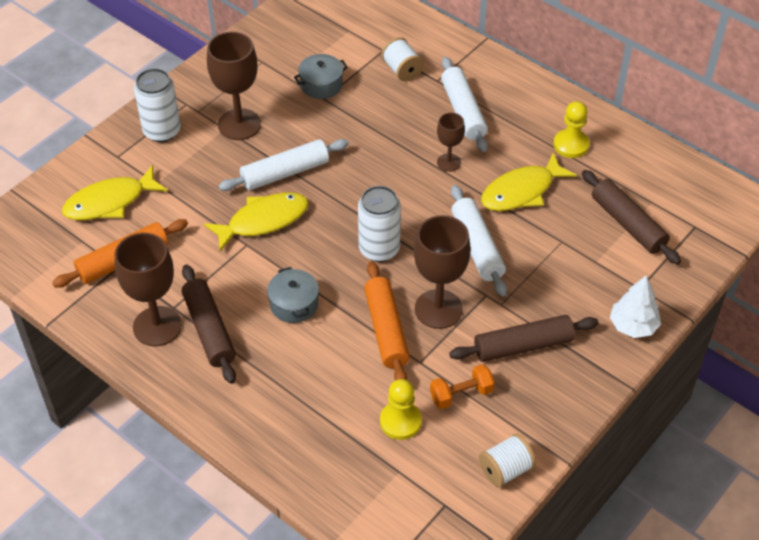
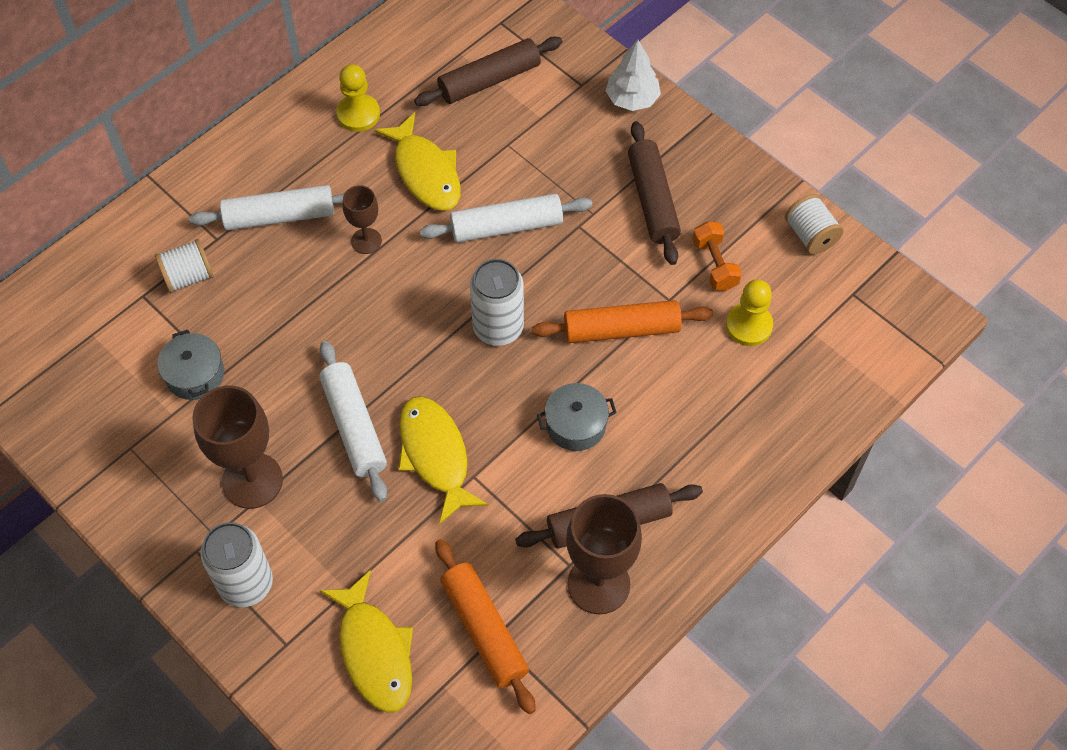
camera: 85 degrees left, 10 degrees up
brown goblet [414,215,471,329] -> none

